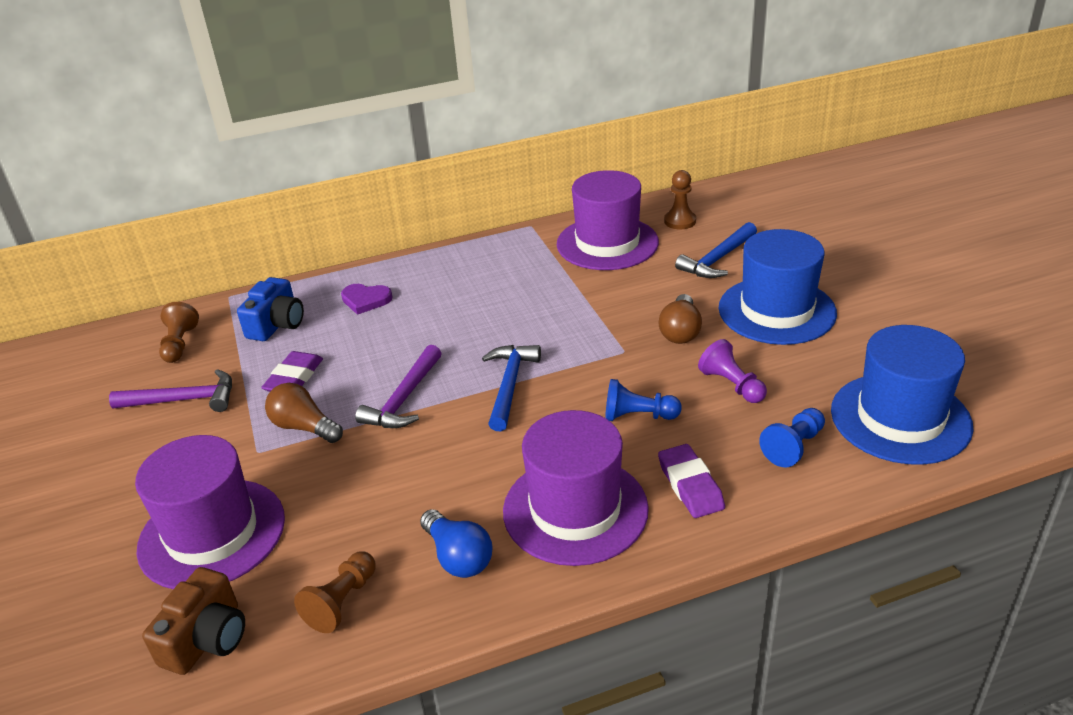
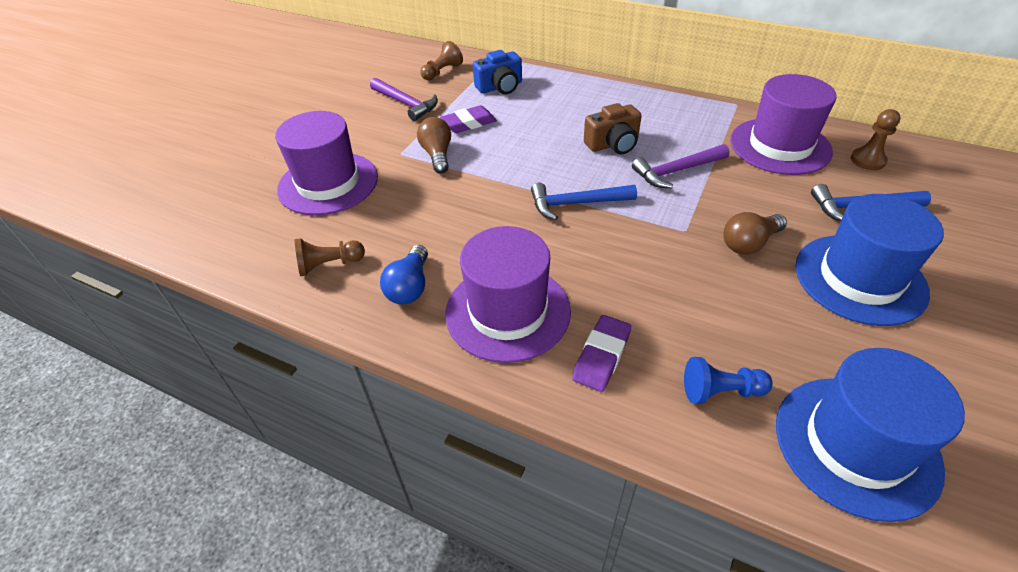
camera: 45 degrees right, 10 degrees up
brown camera [142,567,245,675] -> brown camera moved to [584,103,642,154]
purple heart [341,284,393,315] -> none
purple hammer [355,345,442,428] -> purple hammer moved to [632,144,729,188]
blue hammer [482,345,541,431] -> blue hammer turned 150 degrees counterclockwise [531,183,637,220]
blue pawn [605,379,682,421] -> none
purple pawn [698,339,767,403] -> none

